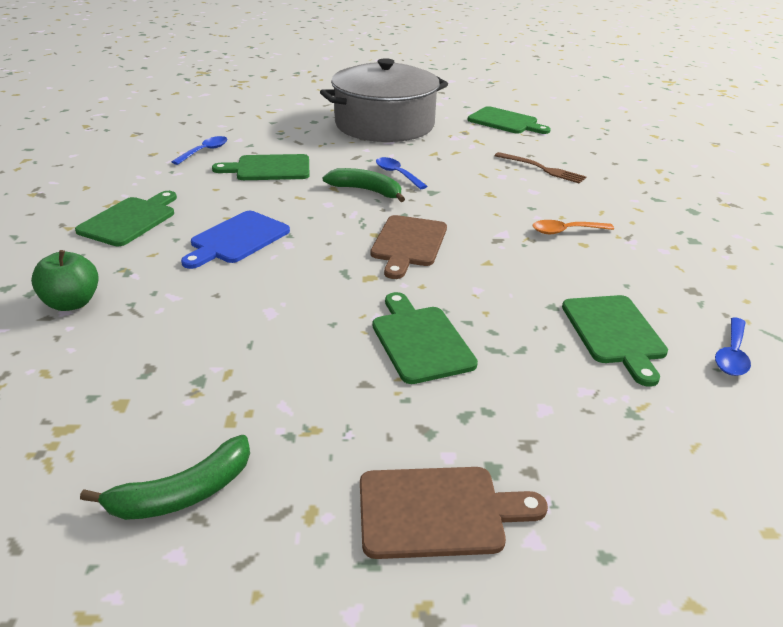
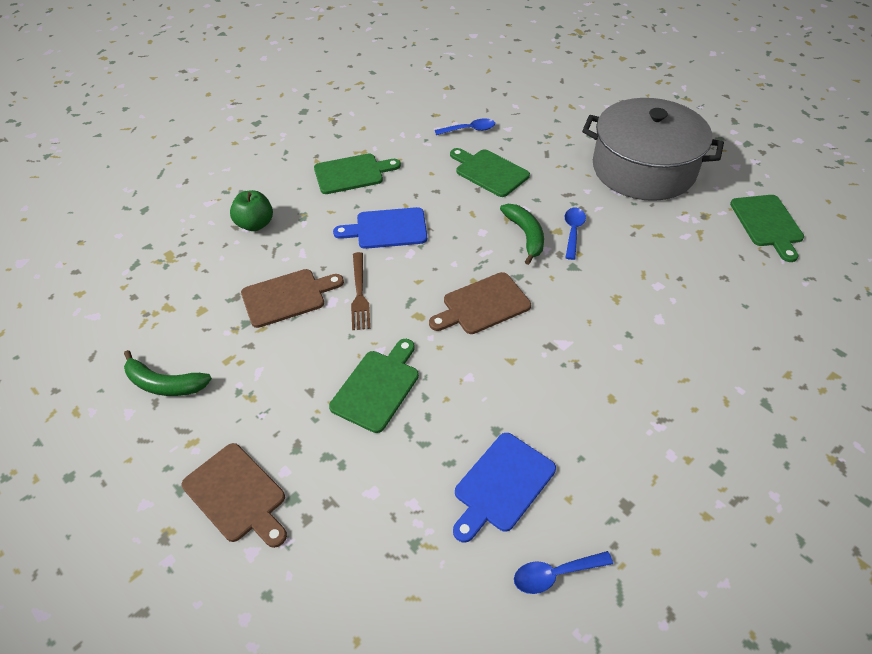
camera: 50 degrees right, 15 degrees up
brown fork [495,152,586,184] -> brown fork moved to [351,252,370,330]
orange spoon [533,220,614,234] -> none
green cutting board [562,295,668,387] -> blue cutting board [453,433,556,543]
none -> brown cutting board [241,269,344,328]

